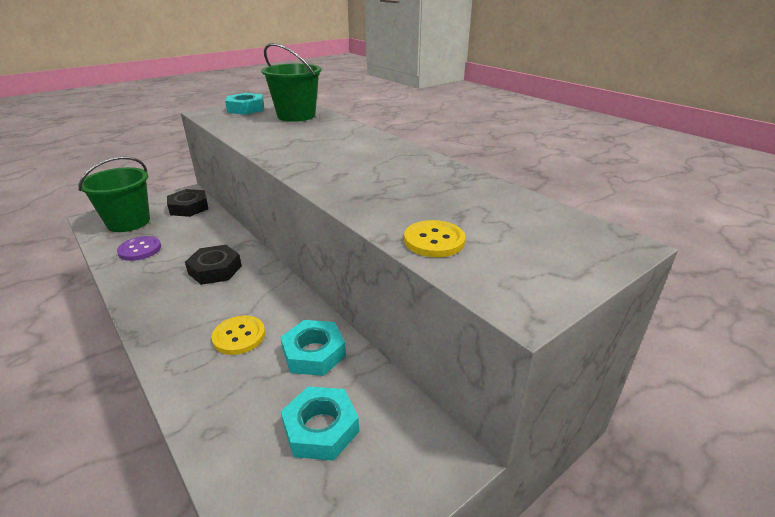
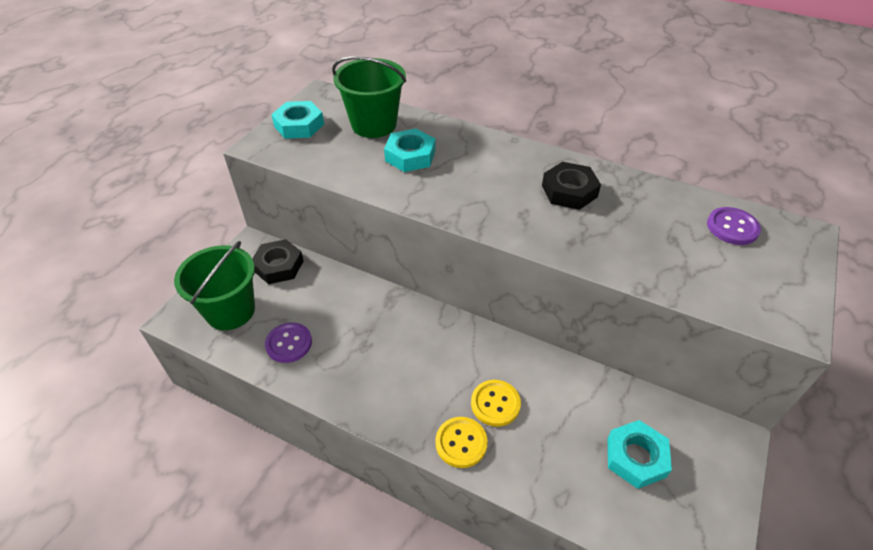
camera: 25 degrees left, 15 degrees up
black nut [185,245,242,285] -> black nut moved to [542,162,601,210]
turquoise nut [280,320,346,376] -> turquoise nut moved to [384,129,435,172]
yellow button [404,220,465,257] -> yellow button moved to [435,417,488,468]
none -> purple button [707,207,761,245]

